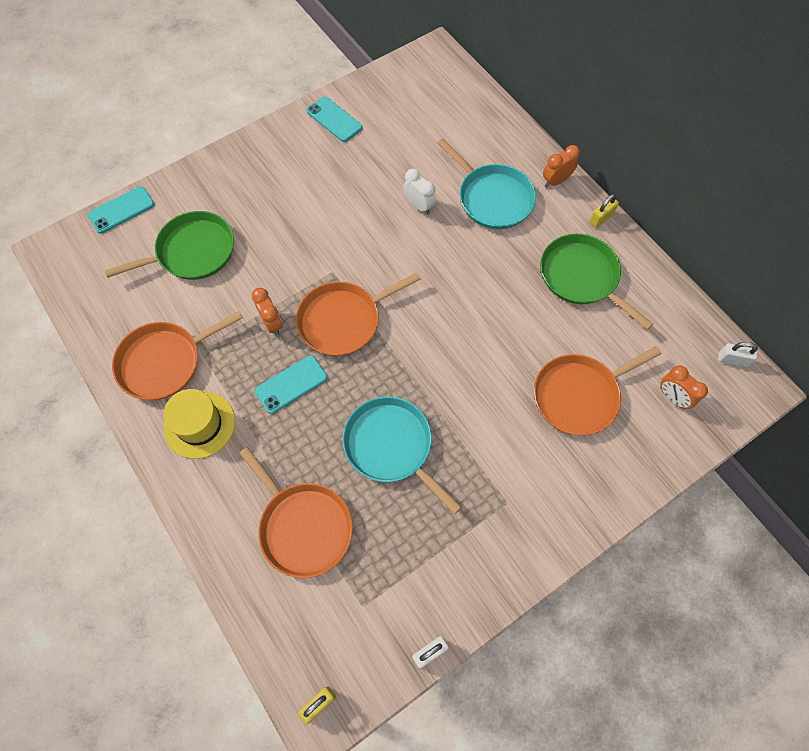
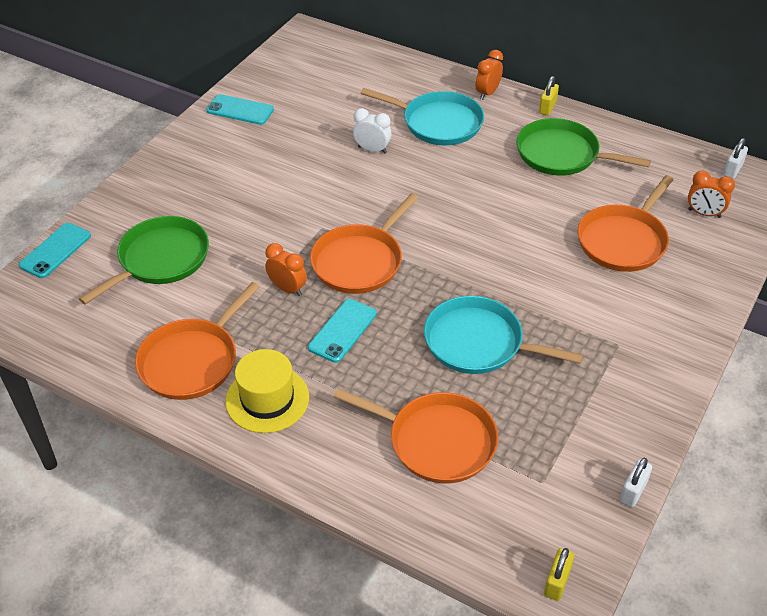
camera: 25 degrees left, 20 degrees down
white padlock [718,342,758,367] -> white padlock turned 45 degrees counterclockwise [723,138,748,179]

